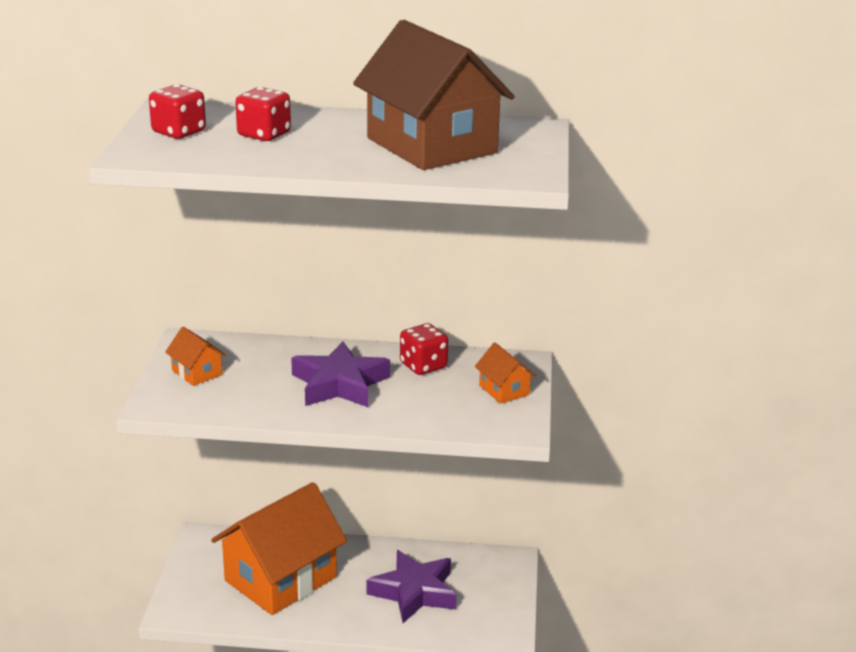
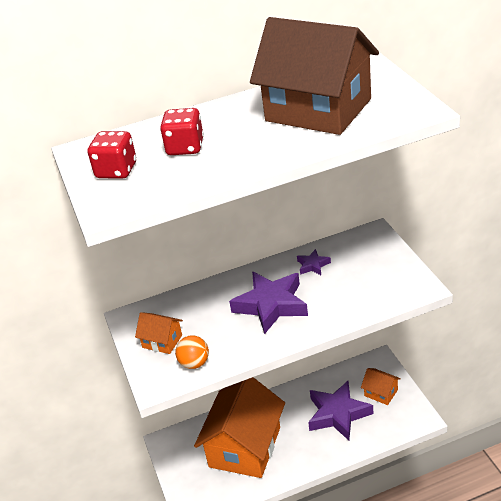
camera: 20 degrees left, 10 degrees up
red dice [400,323,448,375] -> purple star [297,249,331,275]
orange house [475,343,536,404] -> orange house moved to [361,368,401,405]
none -> orange ball [175,335,209,369]

